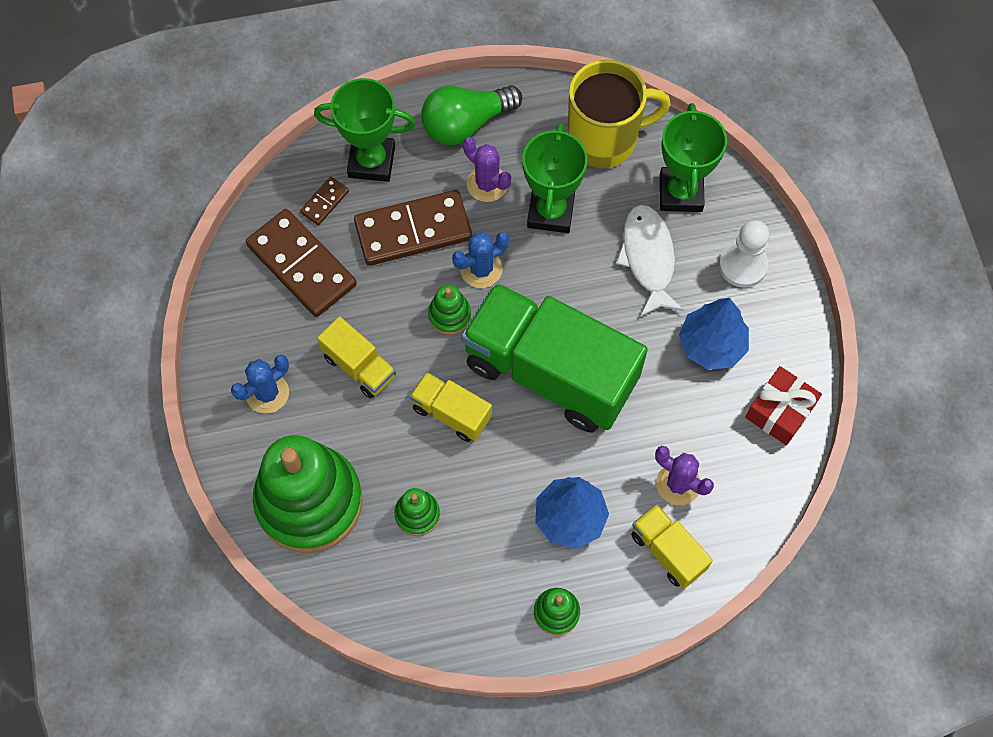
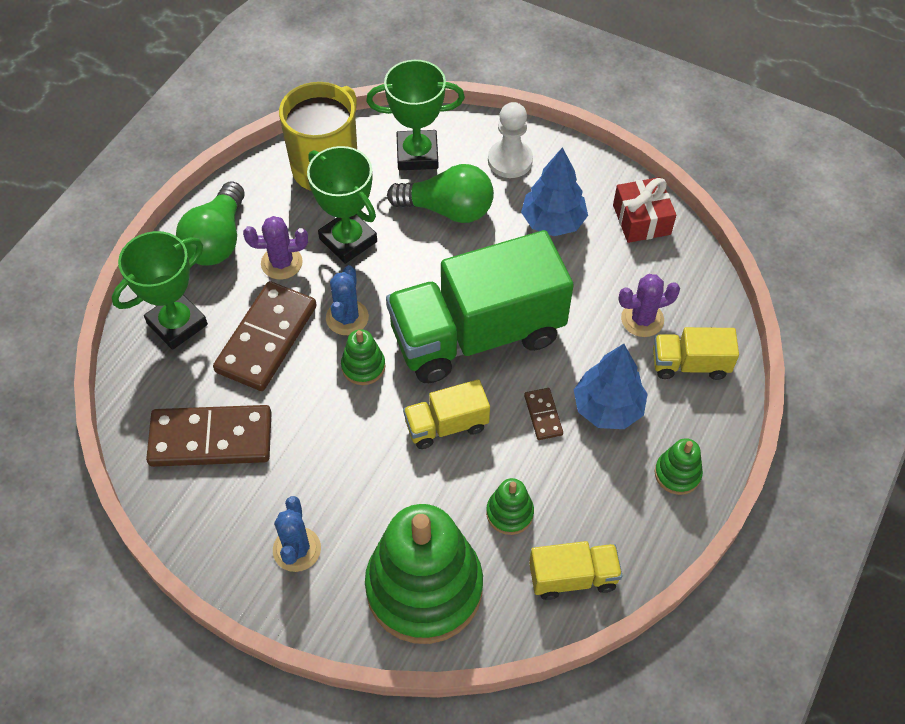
camera: 50 degrees left, 10 degrees down
brown domino [300,177,349,225] -> brown domino moved to [524,388,563,440]
yellow truck [317,316,396,398] -> yellow truck moved to [529,541,623,600]
white fish [616,205,684,317] -> green light bulb [387,164,494,223]
green trophy [660,103,727,212] -> green trophy turned 45 degrees counterclockwise [366,60,465,170]

